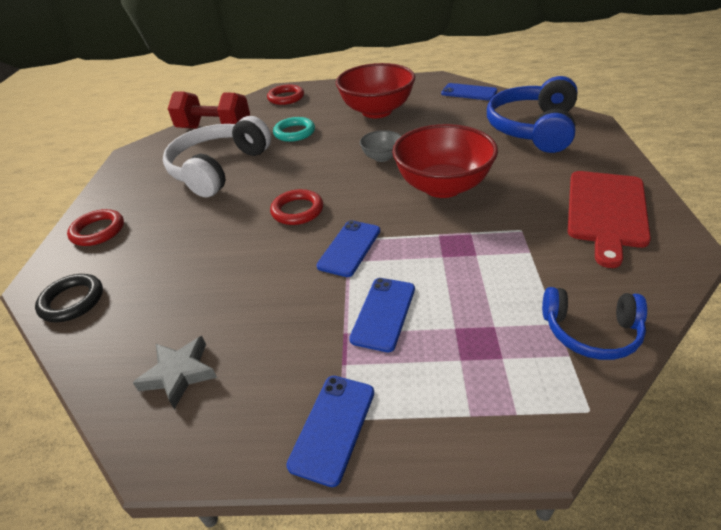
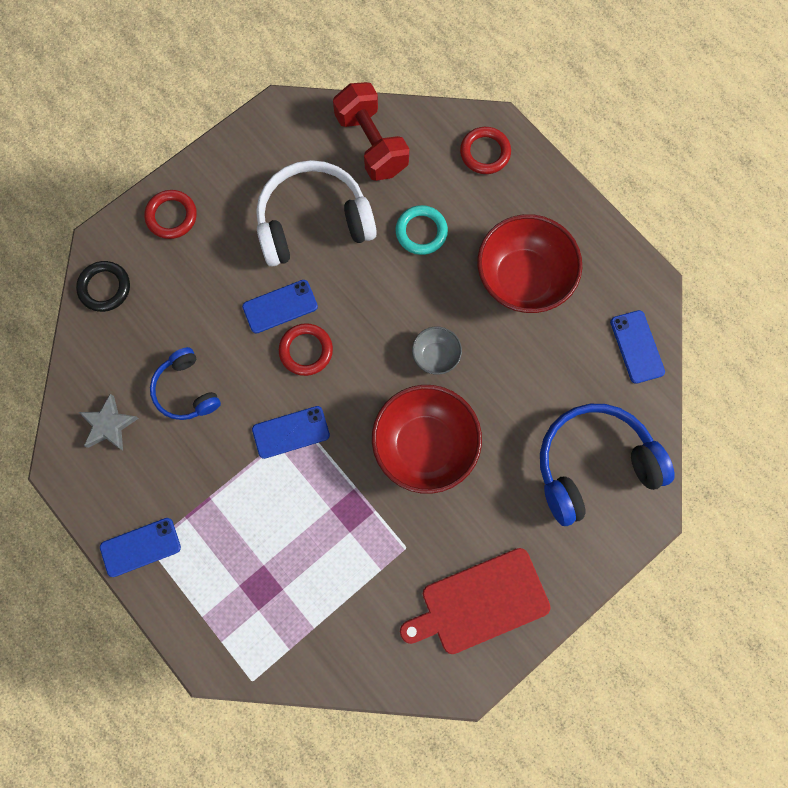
camera: 45 degrees right, 35 degrees up
blue phone [349,278,415,352] -> blue phone moved to [242,280,318,334]
blue headphones [542,287,647,360] -> blue headphones moved to [150,347,221,420]

